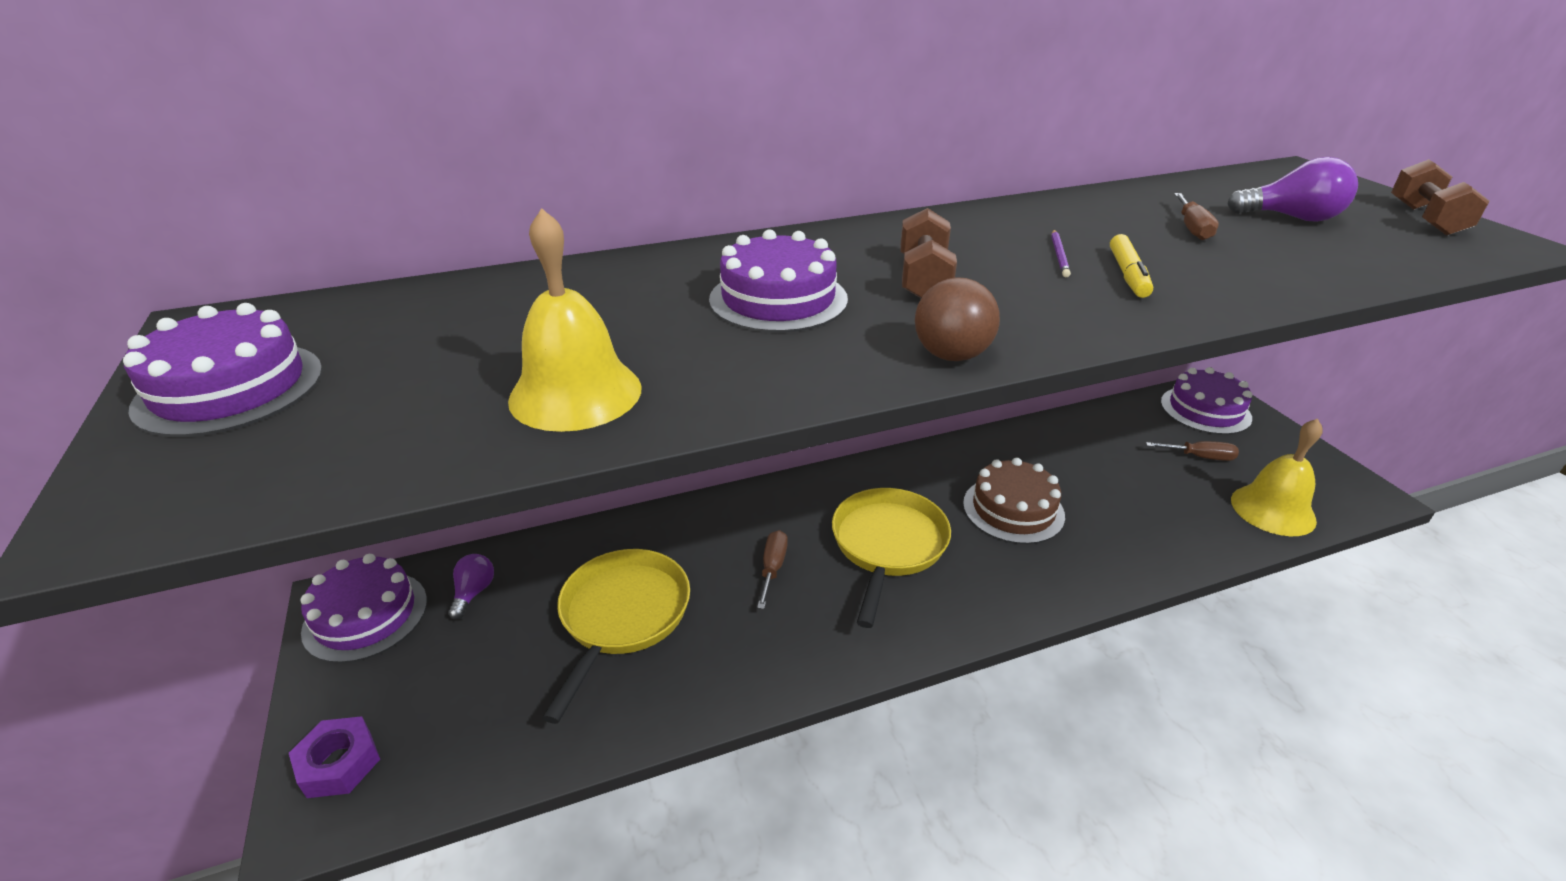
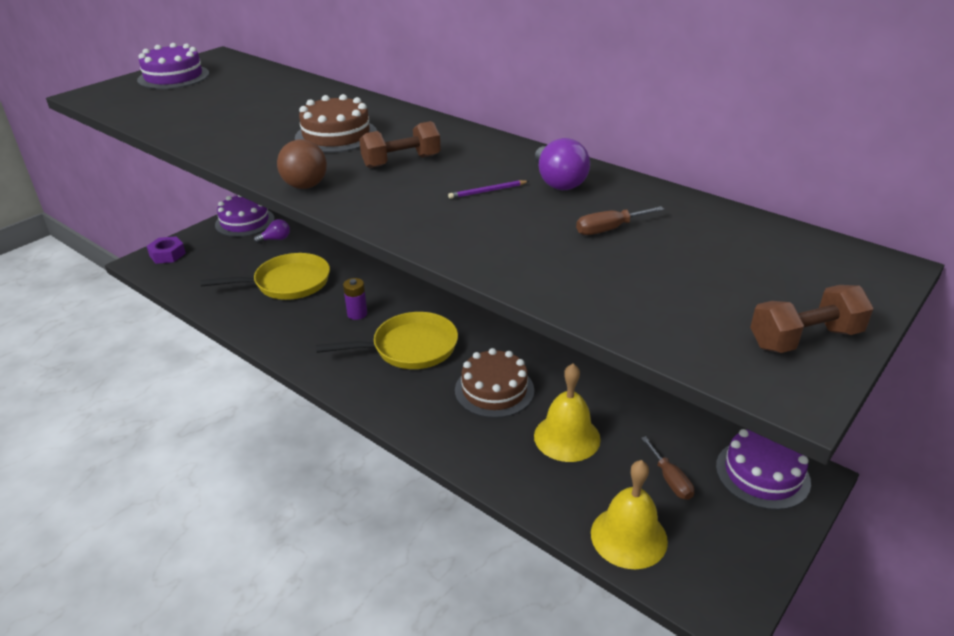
camera: 60 degrees right, 0 degrees up
yellow bell [508,208,642,432] -> yellow bell moved to [534,364,601,462]
purple cake [709,229,848,333] -> brown cake [295,94,377,153]
brown screwdriver [757,530,788,609] -> purple battery [343,278,367,320]
yellow marker [1110,234,1153,298] -> none
purple light bulb [1227,157,1358,222] -> purple light bulb moved to [535,138,590,190]

